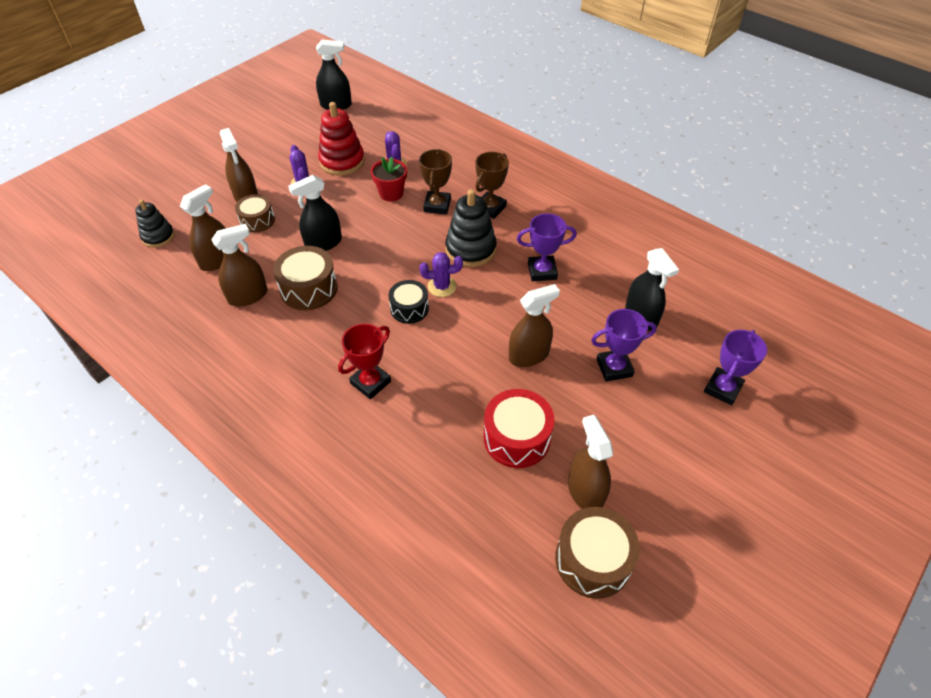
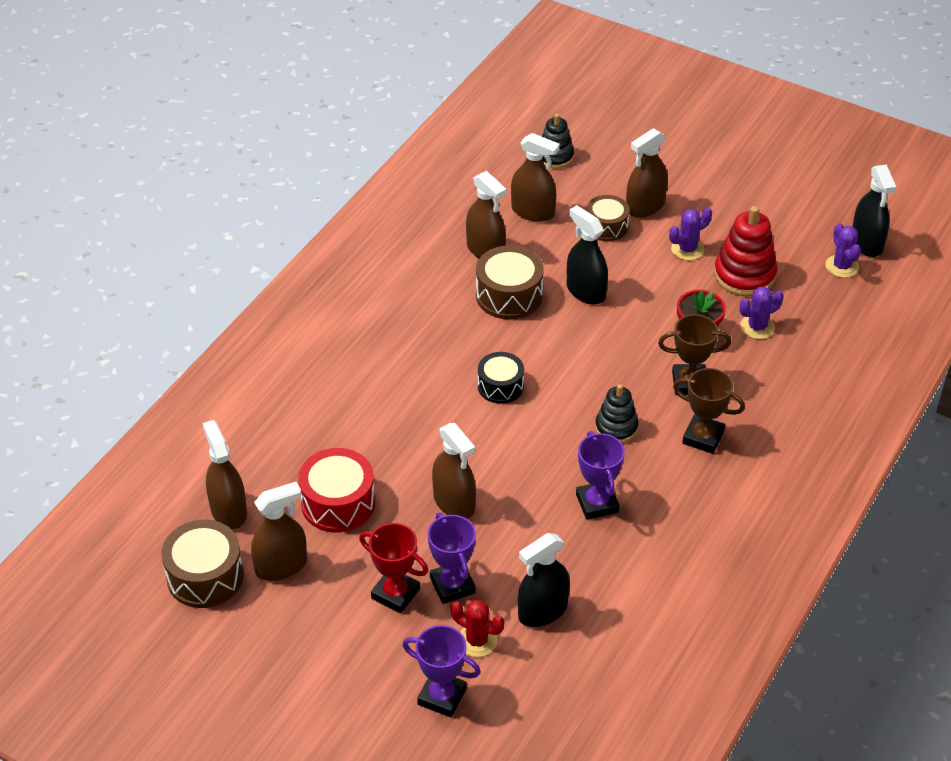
camera: 80 degrees right, 5 degrees down
red trophy [338,323,391,399] -> red trophy moved to [359,523,428,613]
purple cactus [420,252,463,297] -> purple cactus moved to [825,224,861,278]
black stacking toy [445,189,497,267] -> black stacking toy [595,384,638,443], size x0.64
none -> brown spray bottle [203,420,247,529]
none -> red cactus [451,600,504,657]

